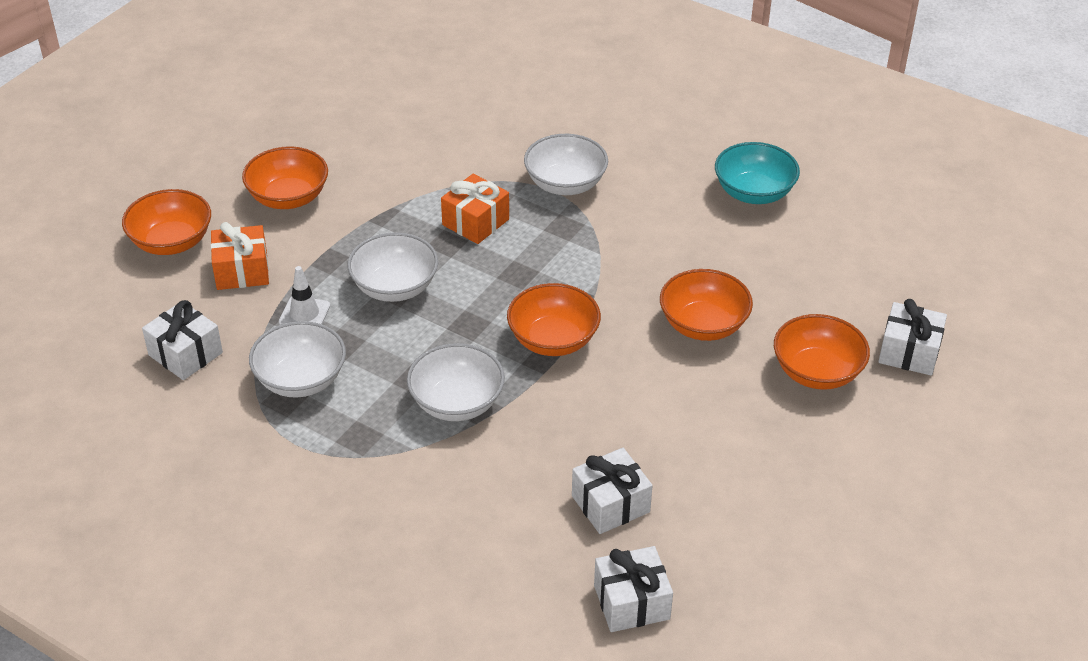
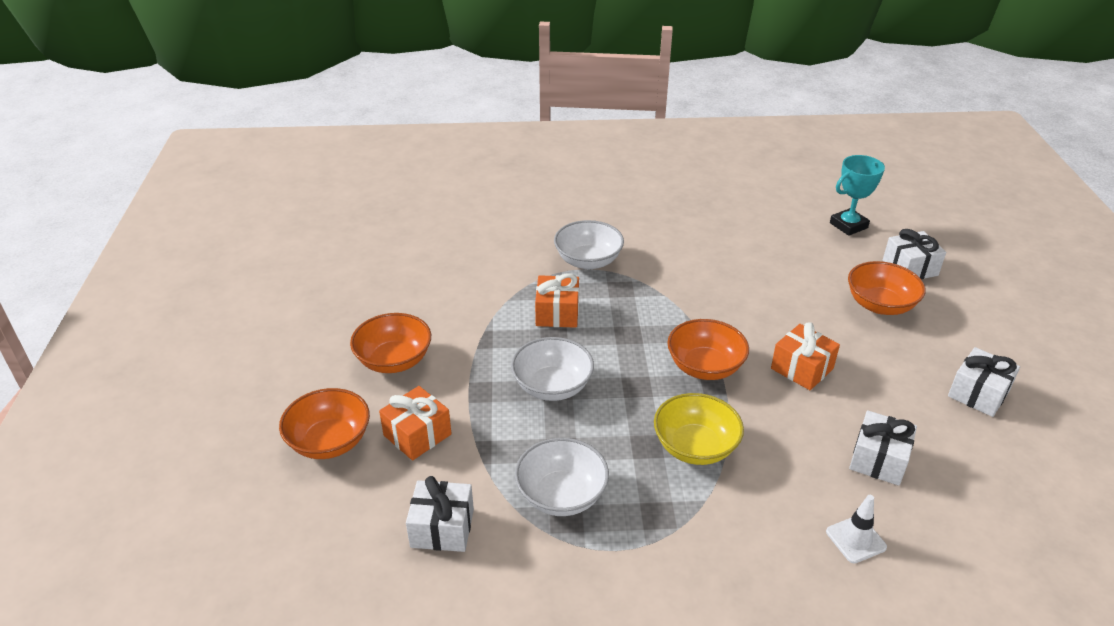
camera: 35 degrees left, 5 degrees down
white traffic cone [279,266,330,325] -> white traffic cone moved to [826,495,887,563]
white bowl [407,343,505,421] -> yellow bowl [654,393,744,465]
white gift [594,546,673,632] -> white gift moved to [948,347,1020,417]
orange bowl [660,269,753,341] -> none
turquoise bowl [715,142,800,204] -> none
none -> orange gift [771,322,840,390]
none -> turquoise trophy [830,155,885,236]

